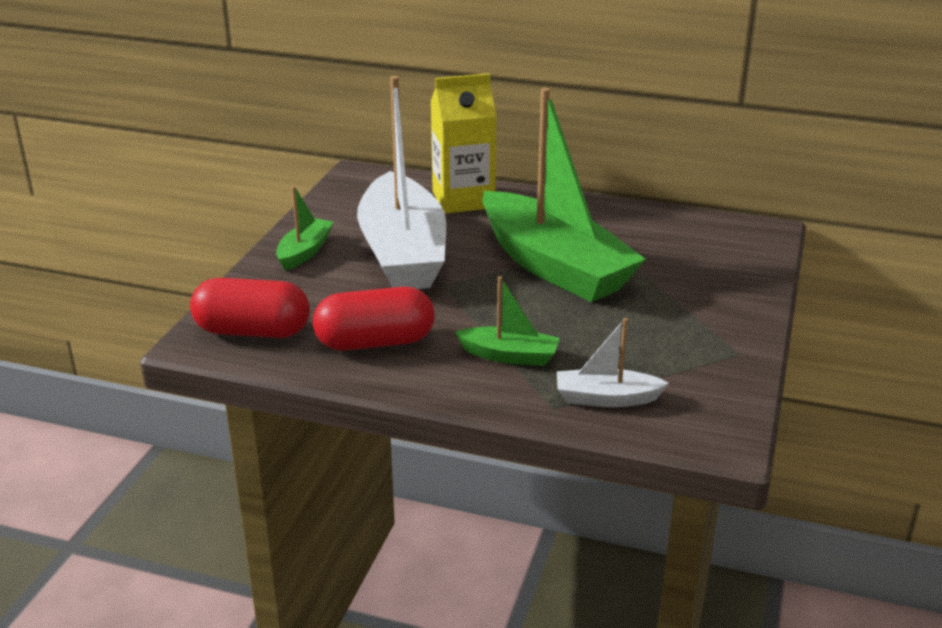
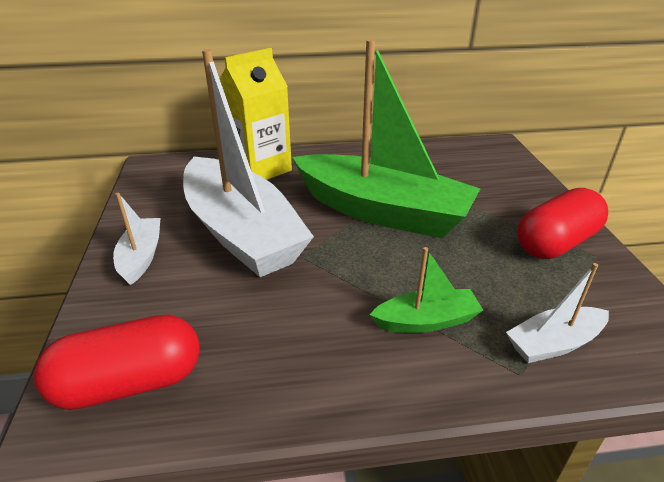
camera: 25 degrees left, 5 degrees up
green boat [276,186,333,271] -> white boat [113,193,160,285]
red capsule [313,287,435,351] -> red capsule moved to [517,188,608,259]

